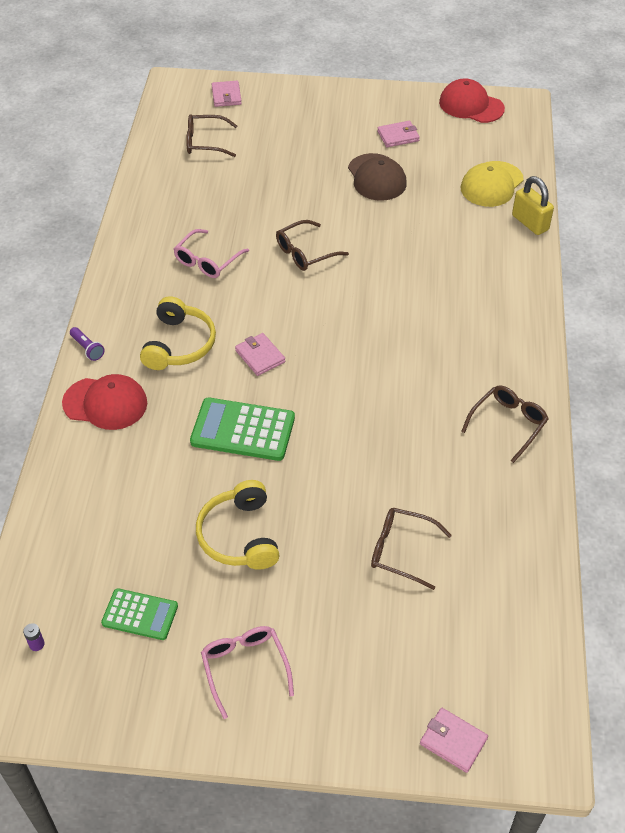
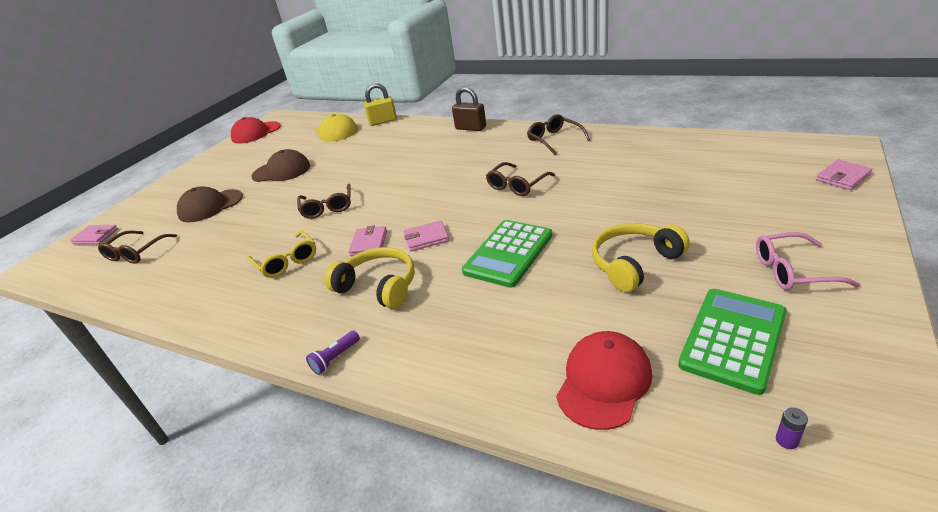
camera: 65 degrees left, 15 degrees down
red cap [62,374,147,430] -> red cap moved to [556,331,652,430]
purple flashlight [70,327,105,361] -> purple flashlight turned 150 degrees clockwise [306,331,360,375]
green calculator [101,588,178,640] -> green calculator [678,289,787,395], size x1.59
pink glasses [173,229,249,278] -> yellow glasses [247,230,316,278]
yellow headphones [196,480,280,570] -> yellow headphones turned 135 degrees clockwise [592,223,690,292]
brown glasses [371,508,452,590] -> brown glasses moved to [486,162,555,196]
pink wallet [377,121,420,147] -> pink wallet moved to [349,225,387,256]
none -> brown cap [177,186,243,222]
none -> brown padlock [452,87,486,131]

